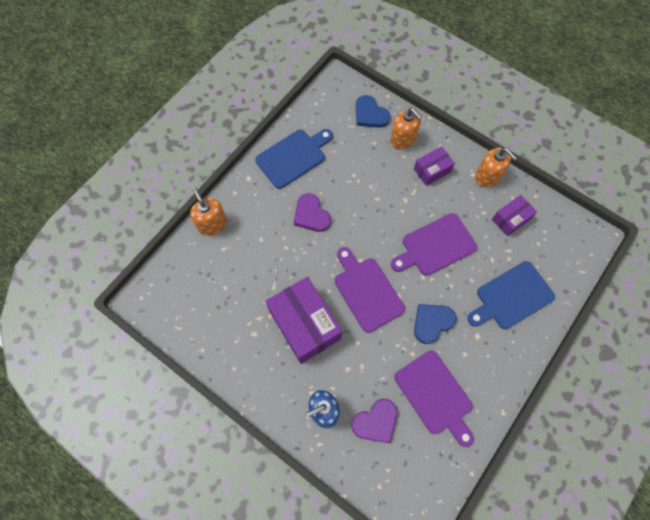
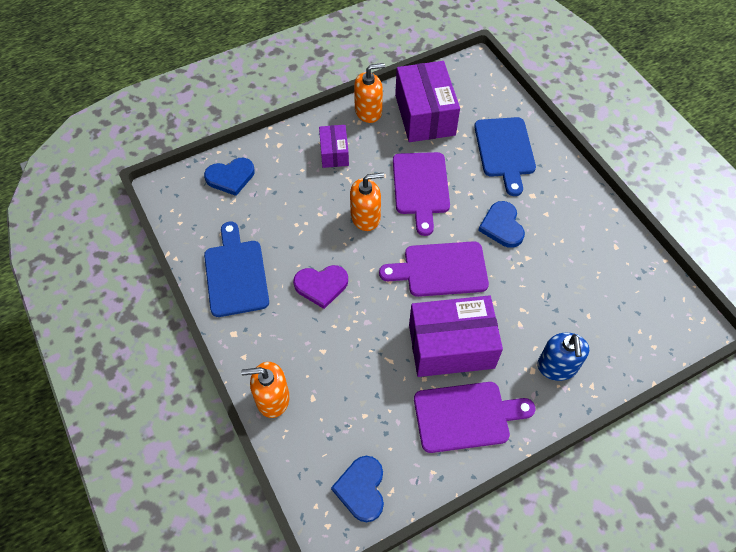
camera: 65 degrees left, 10 degrees down
purple heart [351,399,397,443] -> none
orange soap dispenser [390,108,422,149] -> orange soap dispenser moved to [350,173,384,231]
purple cutting board [394,351,474,447] -> purple cutting board moved to [414,382,535,453]
purple box [492,195,537,236] -> purple box [395,61,460,142], size x1.88
none -> blue heart [331,456,384,522]

